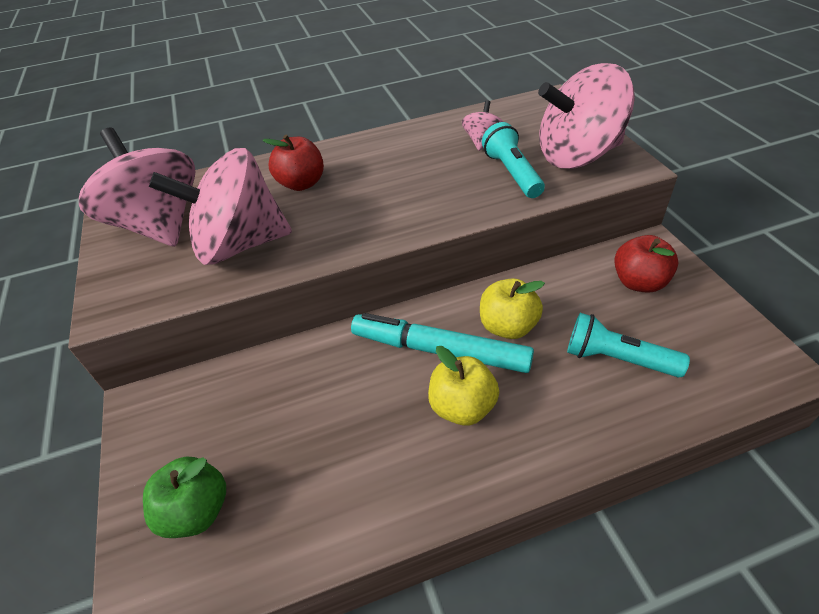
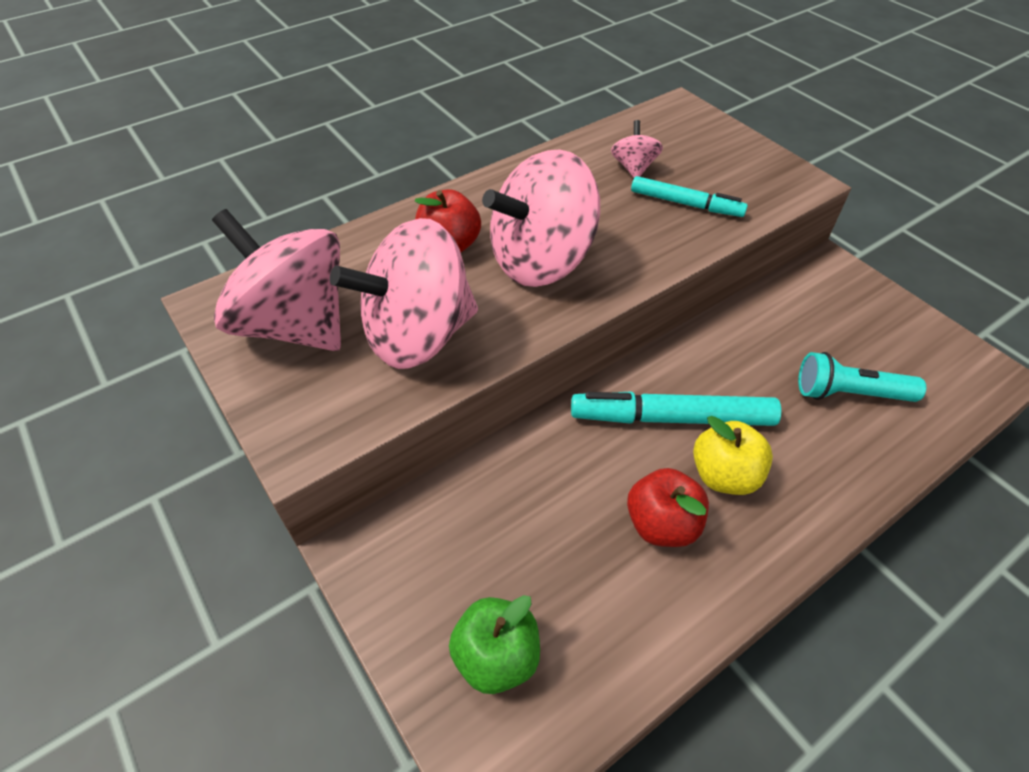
camera: 20 degrees left, 5 degrees up
yellow apple [480,278,545,339] -> none
turquoise flashlight [482,122,545,198] -> turquoise marker [631,176,748,217]
pink spinning top [538,63,635,168] -> pink spinning top moved to [482,149,600,287]
red apple [614,235,678,293] -> red apple moved to [627,468,709,547]

